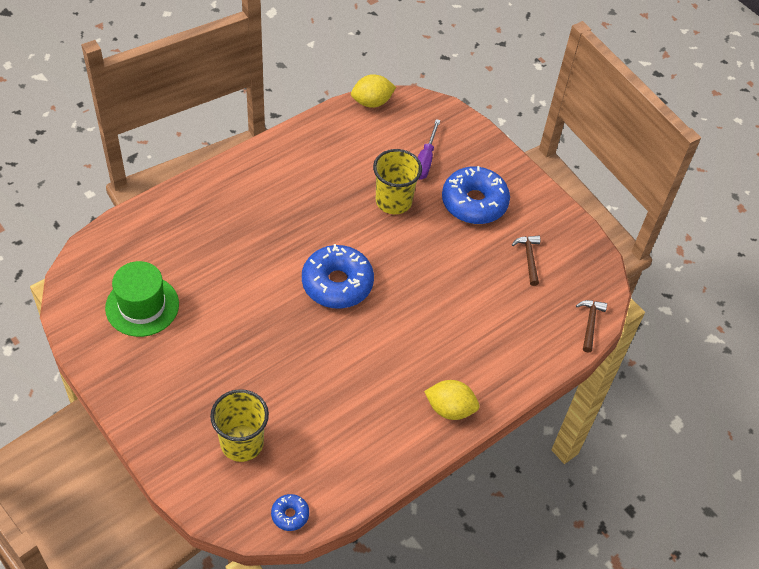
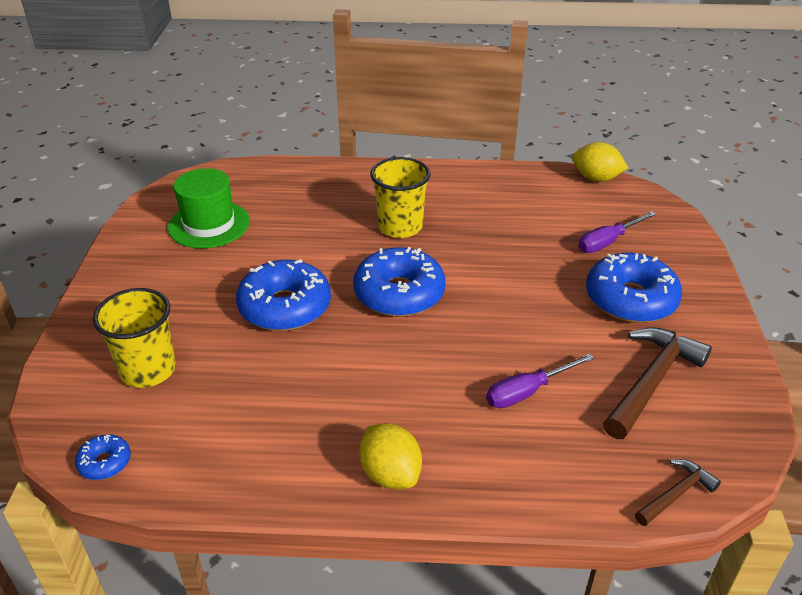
camera: 45 degrees right, 15 degrees down
yellow cup [373,149,422,214] -> yellow cup moved to [370,157,431,238]
brown hammer [512,236,541,286] -> brown hammer [603,327,712,439], size x1.84
none -> blue donut [236,259,331,331]
none -> purple screwdriver [486,353,594,408]

